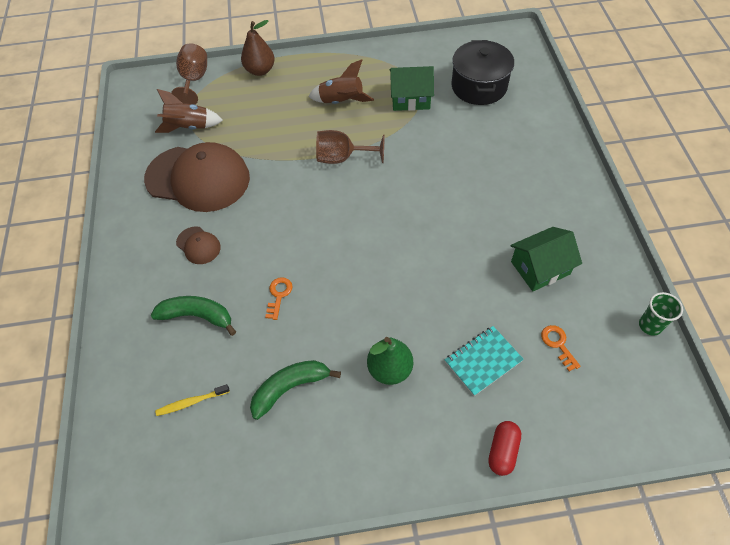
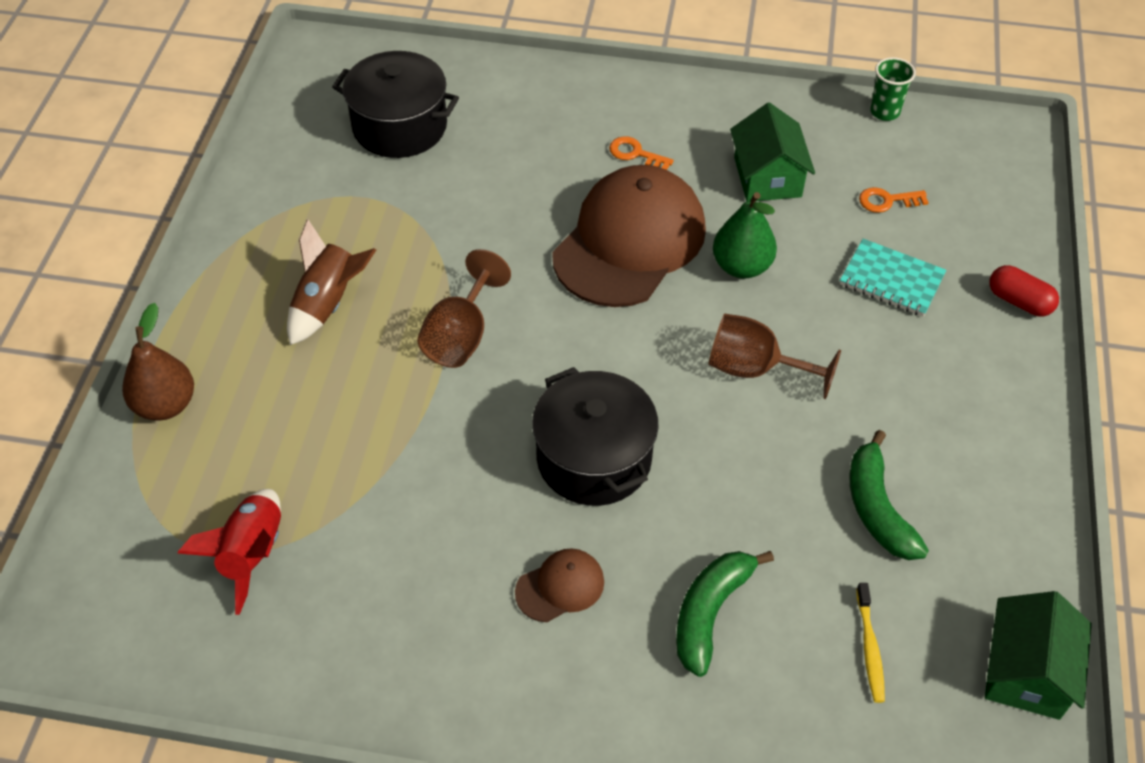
camera: 75 degrees left, 5 degrees down
brown cap [144,142,250,212] -> brown cap moved to [552,165,706,307]
brown rocket [155,89,223,133] -> red rocket [177,489,281,615]
brown goblet [171,44,207,105] -> brown goblet moved to [708,314,841,399]
orange key [265,277,293,320] -> orange key moved to [609,136,674,170]
green pear [367,337,413,385] -> green pear moved to [713,192,777,279]
green house [390,66,434,111] -> green house moved to [985,591,1092,720]
turquoise notebook [445,326,524,396] -> turquoise notebook turned 45 degrees counterclockwise [840,239,947,317]
none -> black pot [532,367,659,506]

